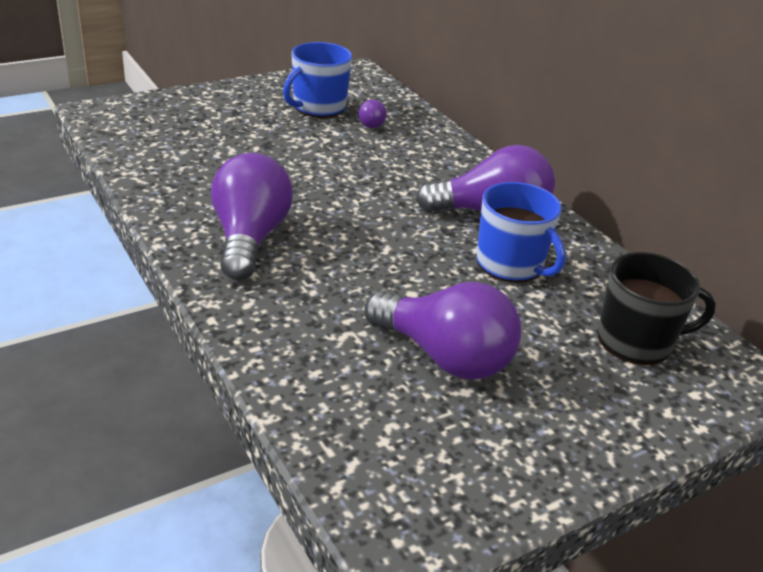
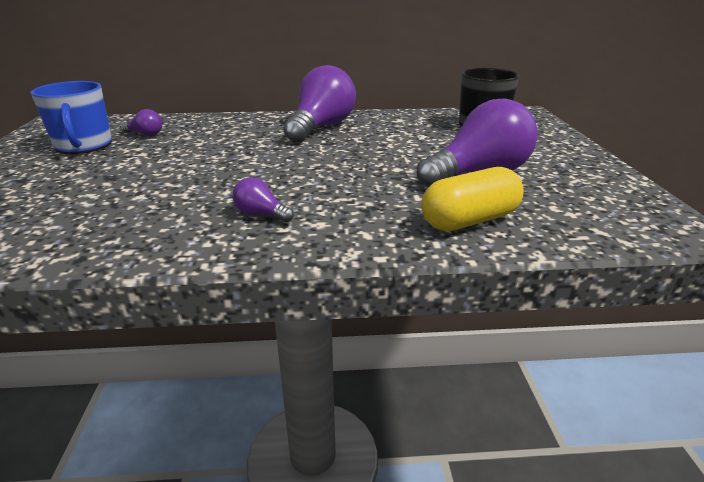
camera: 60 degrees left, 5 degrees down
purple light bulb [211,153,293,280] -> purple light bulb [233,177,294,222], size x0.44
blue mug [477,182,566,283] -> none
none -> yellow capsule [421,167,524,231]

